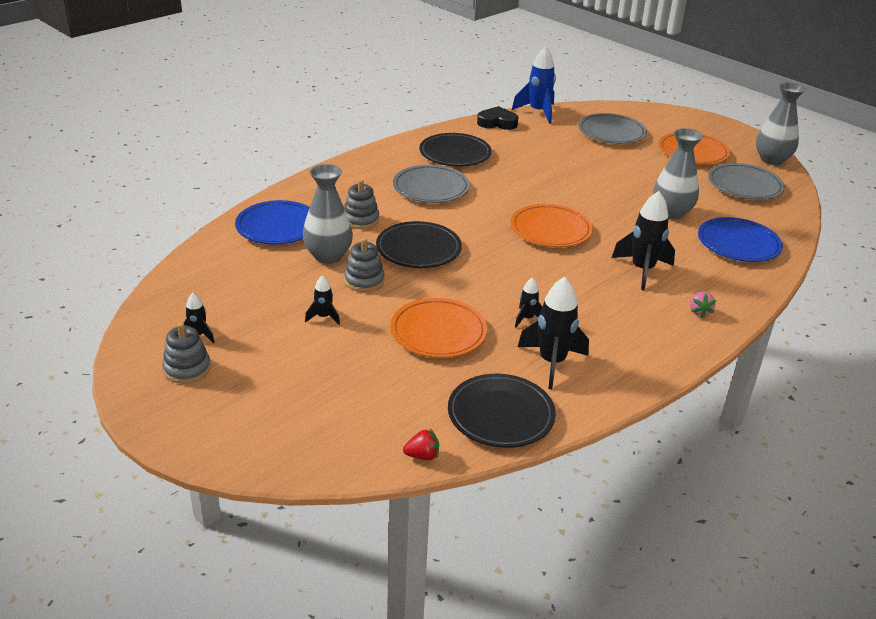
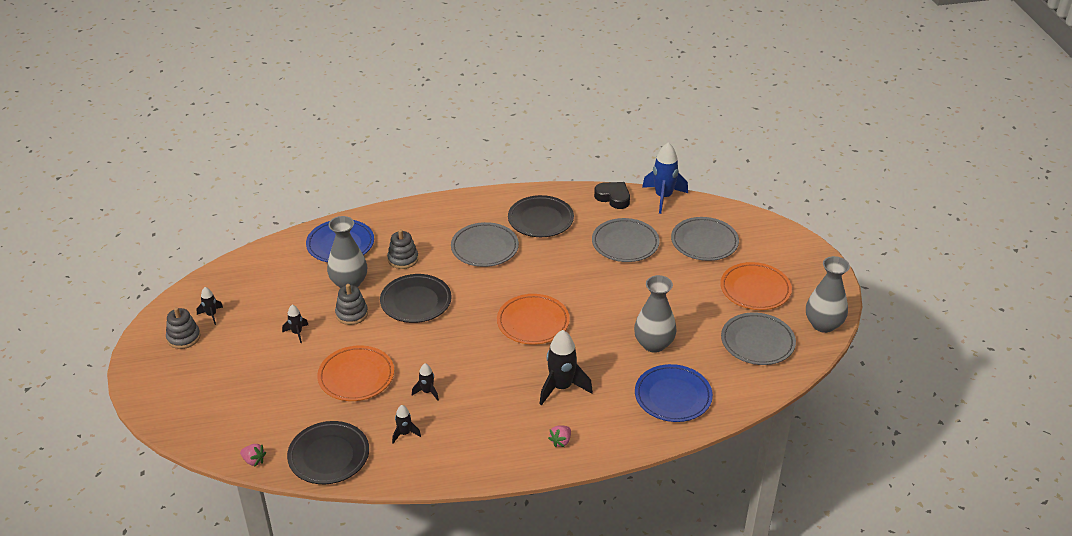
camera: 35 degrees right, 5 degrees up
red strawberry [403,429,439,460] -> pink strawberry [240,444,266,467]
black rocket [518,277,589,389] -> black rocket [392,405,421,444], size x0.51
none -> grey plate [592,218,660,262]

